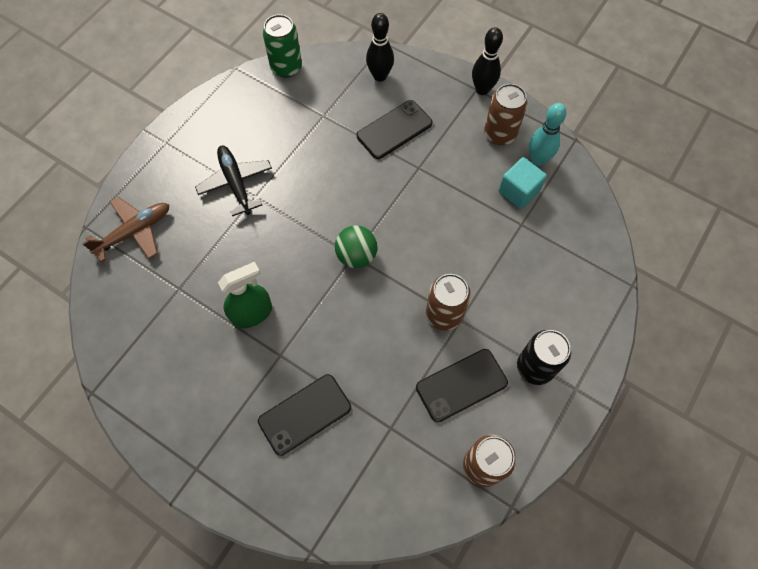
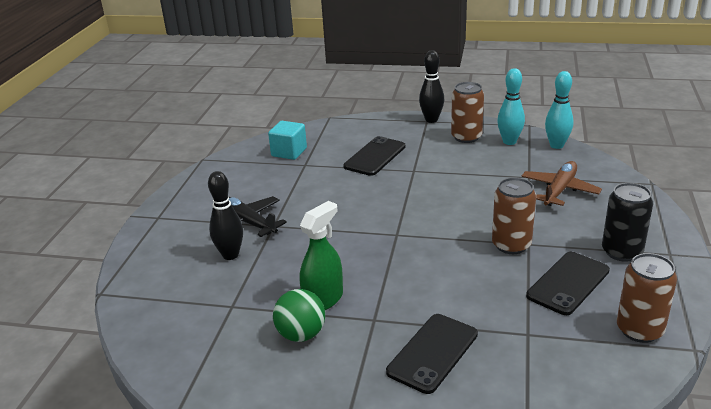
camera: 20 degrees left, 35 degrees down
brown plane [82,197,169,262] -> brown plane moved to [521,161,602,206]
green can [263,14,302,78] -> none
green ball [335,225,378,268] -> green ball moved to [273,289,325,342]
black bowling pin [366,13,394,82] -> black bowling pin moved to [208,171,243,260]
turquoise cube [499,157,547,209] -> turquoise cube moved to [268,121,307,160]
none -> turquoise bowling pin [545,71,573,149]

